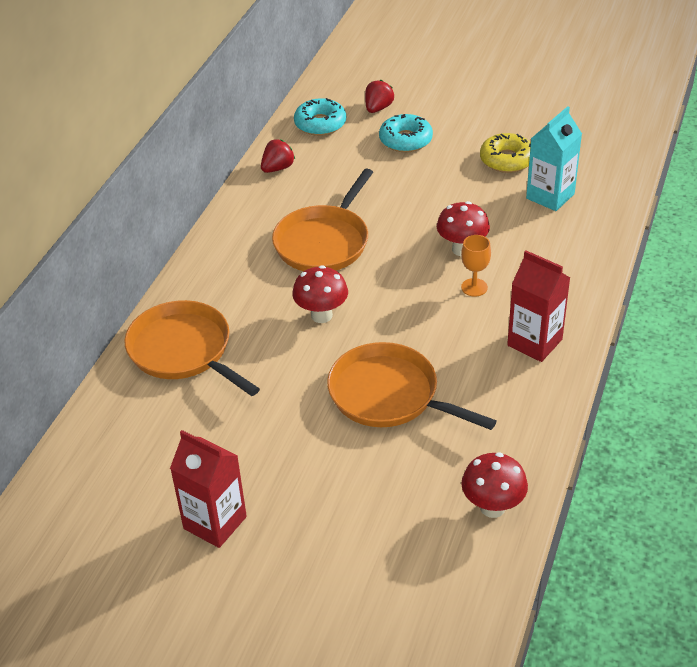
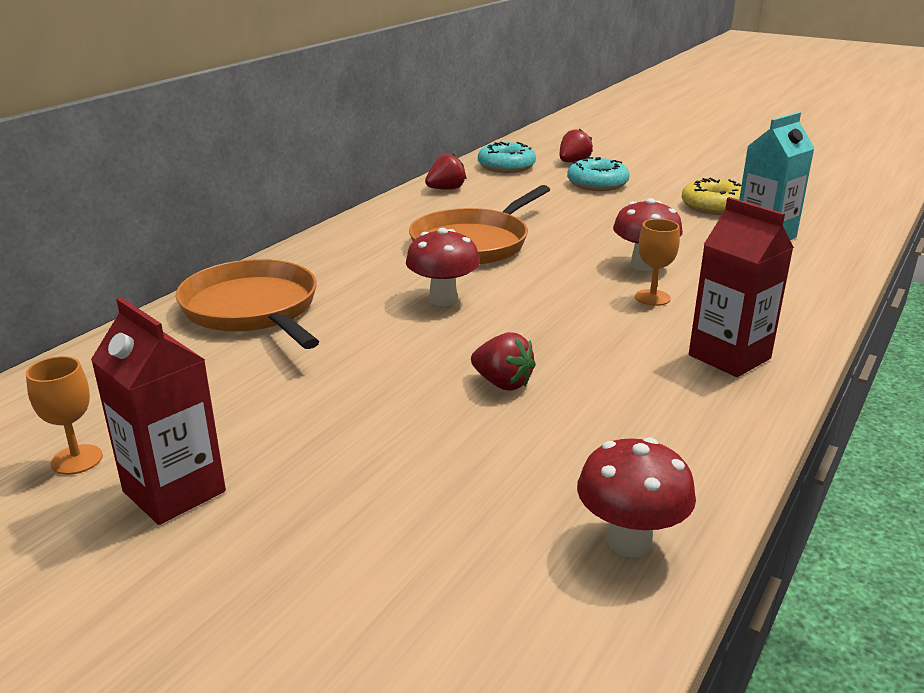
camera: 10 degrees right, 15 degrees down
orange pan [327,342,496,430] -> red strawberry [471,332,536,391]
none -> orange goblet [26,356,103,475]

